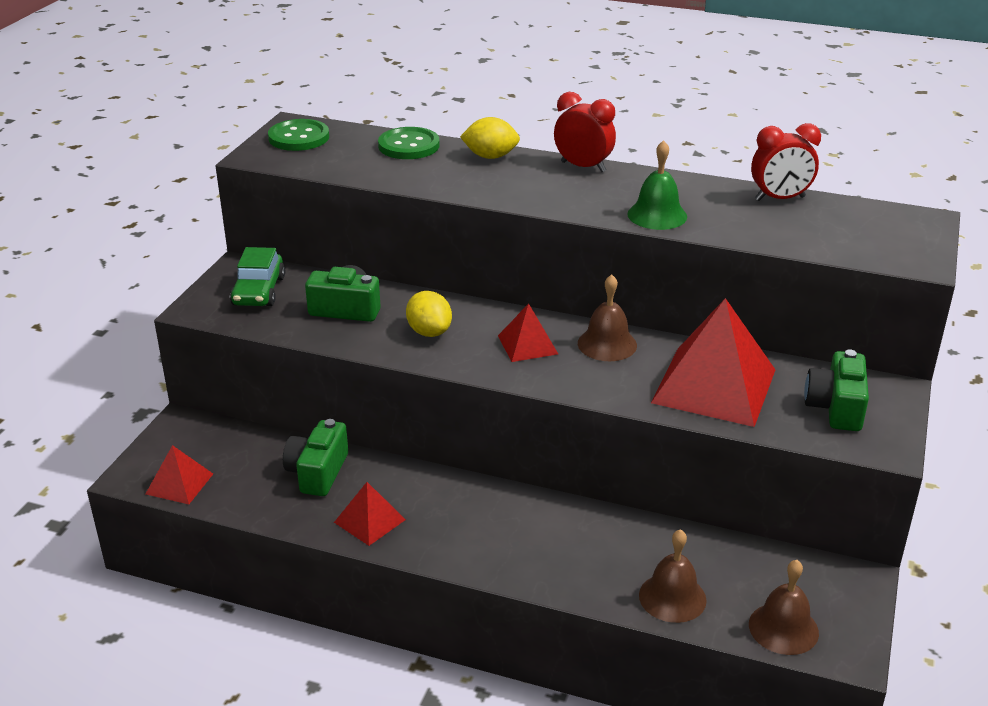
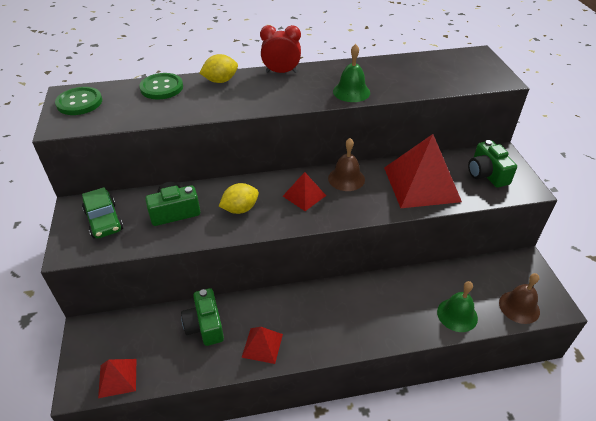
camera: 30 degrees left, 10 degrees up
yellow lemon [406,291,452,337] -> yellow lemon turned 60 degrees counterclockwise [219,183,259,214]
brown bell [639,529,707,623] -> green bell [437,281,478,332]
red clock [751,123,821,201] -> none

